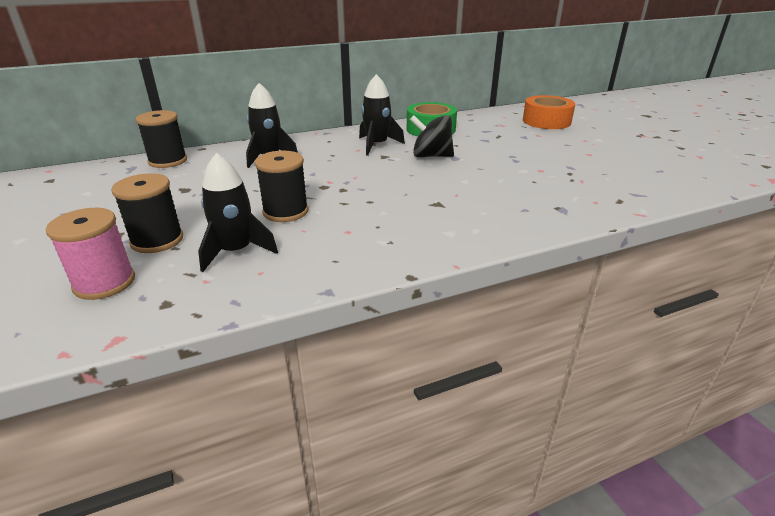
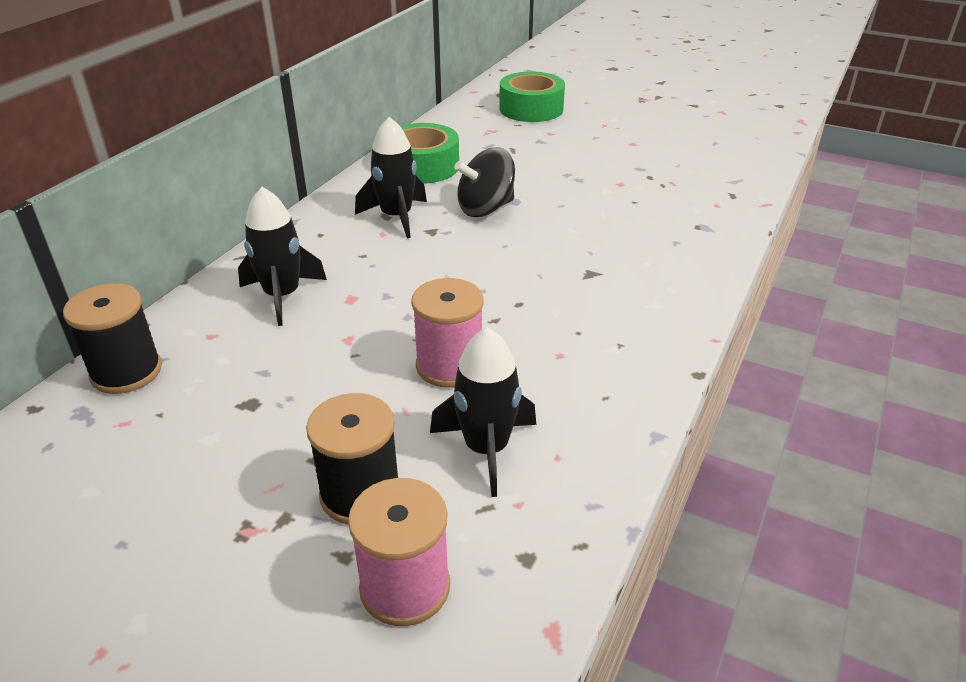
camera: 40 degrees left, 5 degrees up
black spool [255,151,308,222] -> pink spool [411,278,484,388]
orange tape [523,95,575,129] -> green tape [499,71,565,122]

